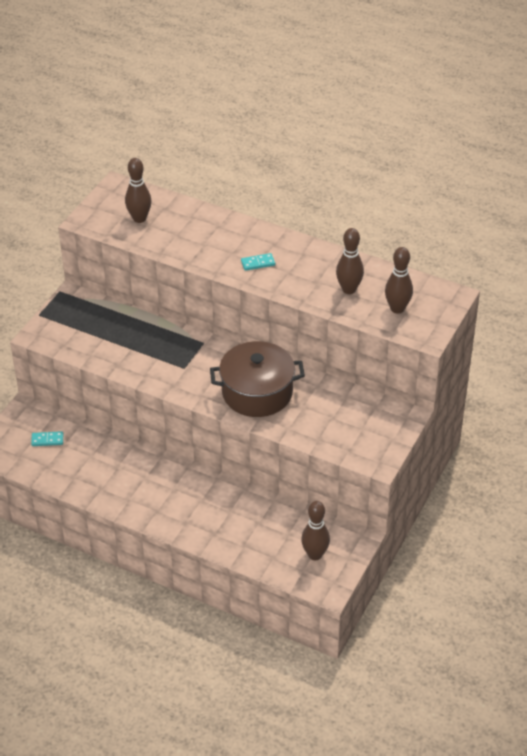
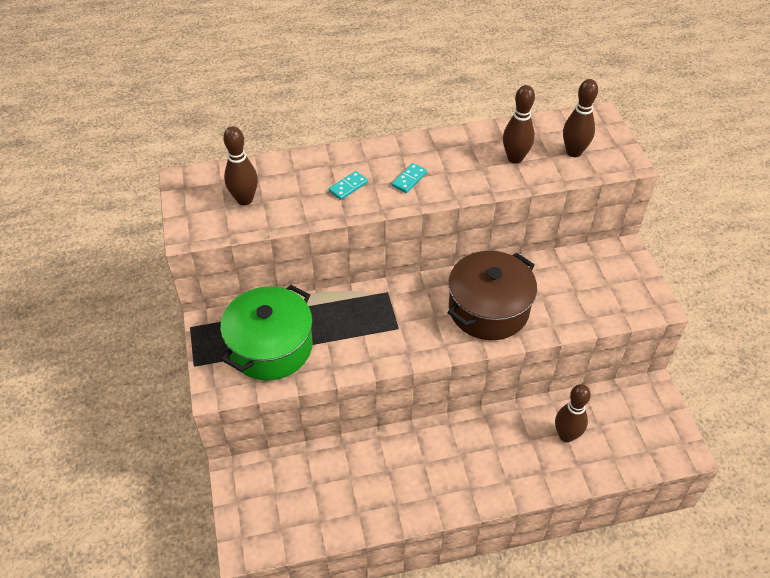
camera: 40 degrees left, 5 degrees up
turquoise domino [31,431,63,446] -> turquoise domino moved to [329,171,368,200]
brown bowling pin [301,501,330,560] -> brown bowling pin moved to [555,384,591,442]
none -> green pot [220,285,313,380]

